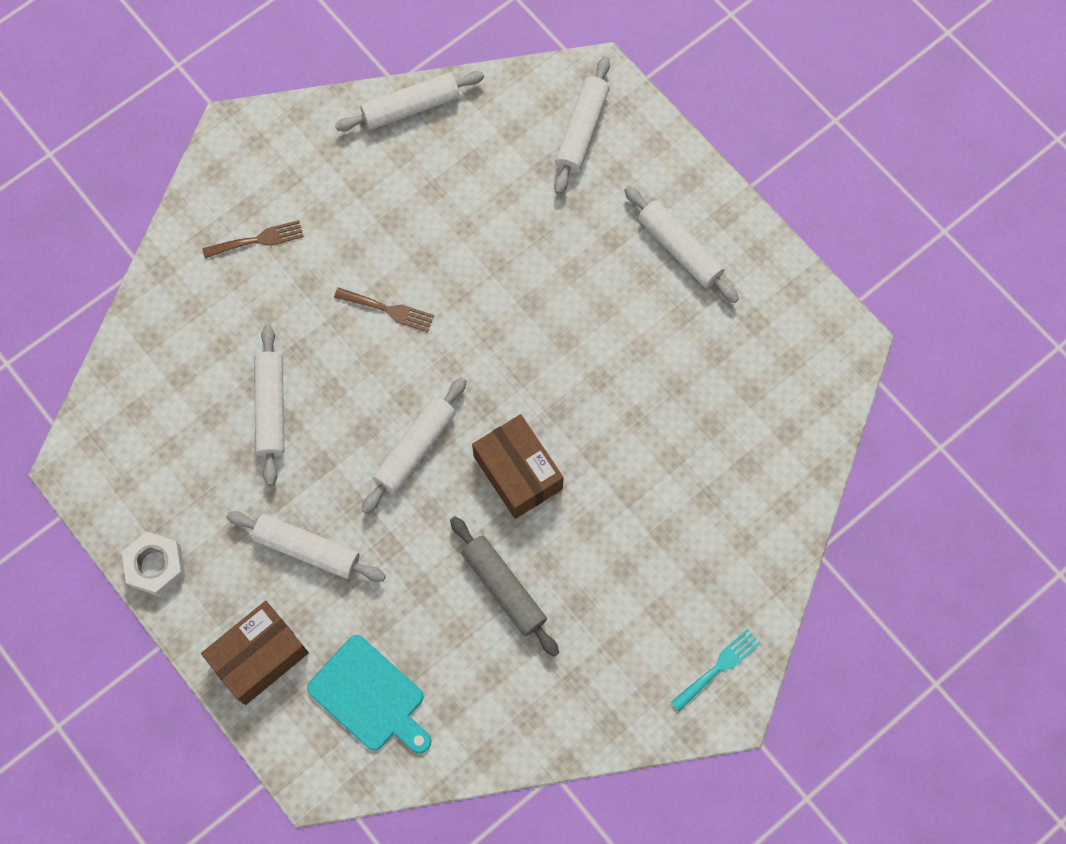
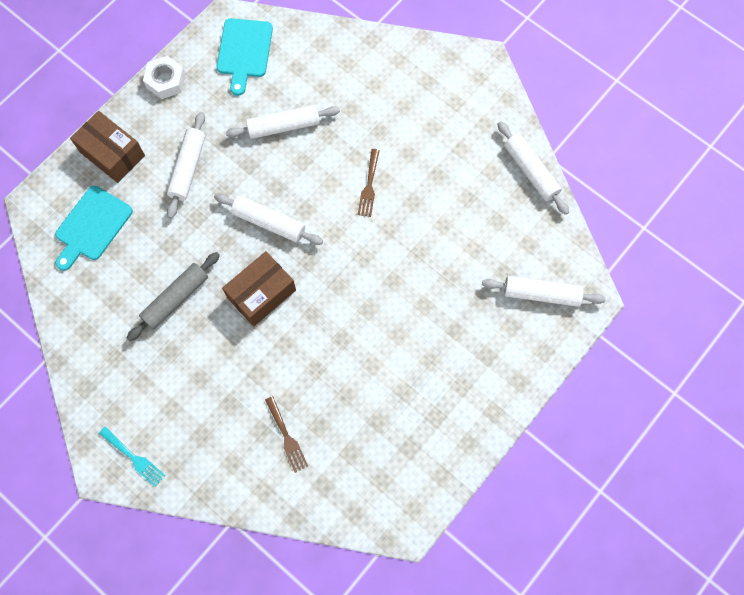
camera: 80 degrees right, 0 degrees up
brown fork [203,220,304,258] -> brown fork moved to [265,396,308,473]
white rolling pin [624,186,739,303] -> none
none -> turquoise cutting board [217,18,273,96]

